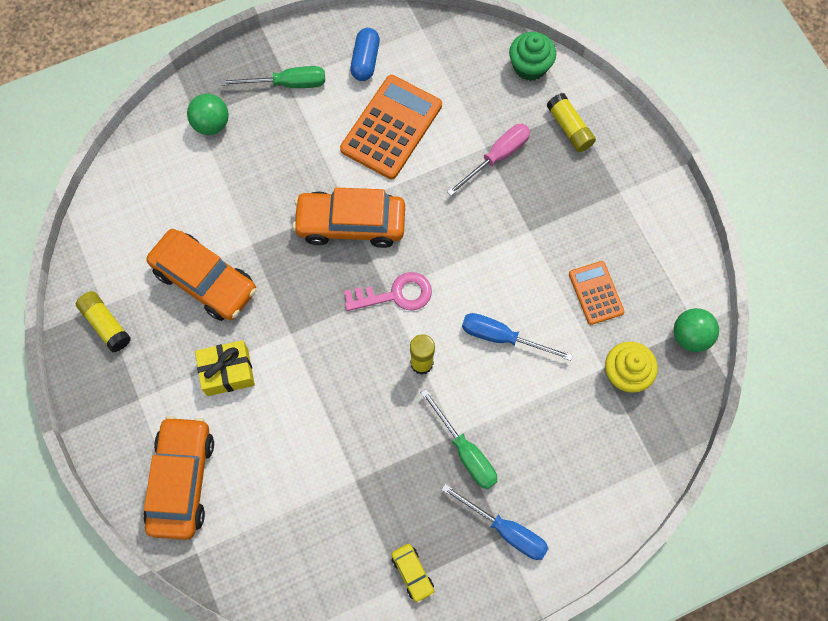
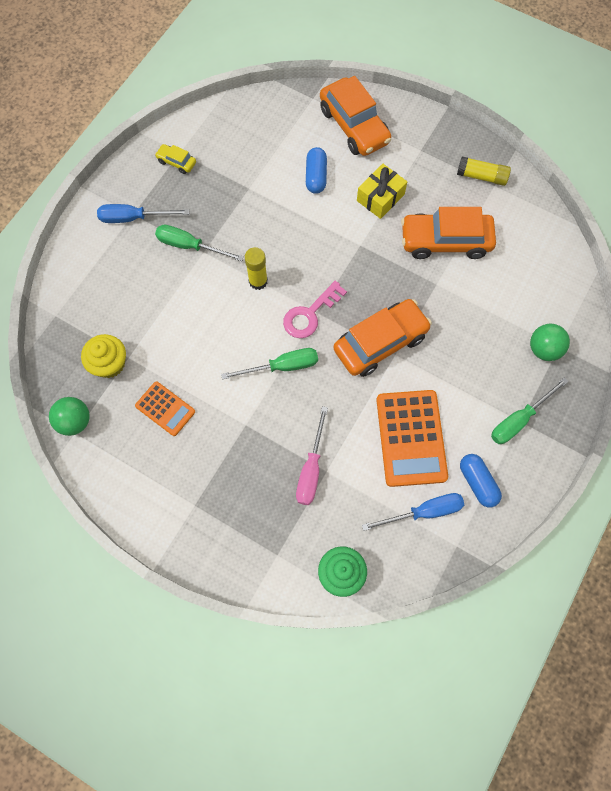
camera: 145 degrees right, 0 degrees up
blue screwdriver [462,313,573,361] -> blue screwdriver moved to [362,493,464,531]
yellow glue stick [546,93,596,152] -> none
none -> green screwdriver [221,348,318,379]
none -> blue capsule [306,147,327,194]

